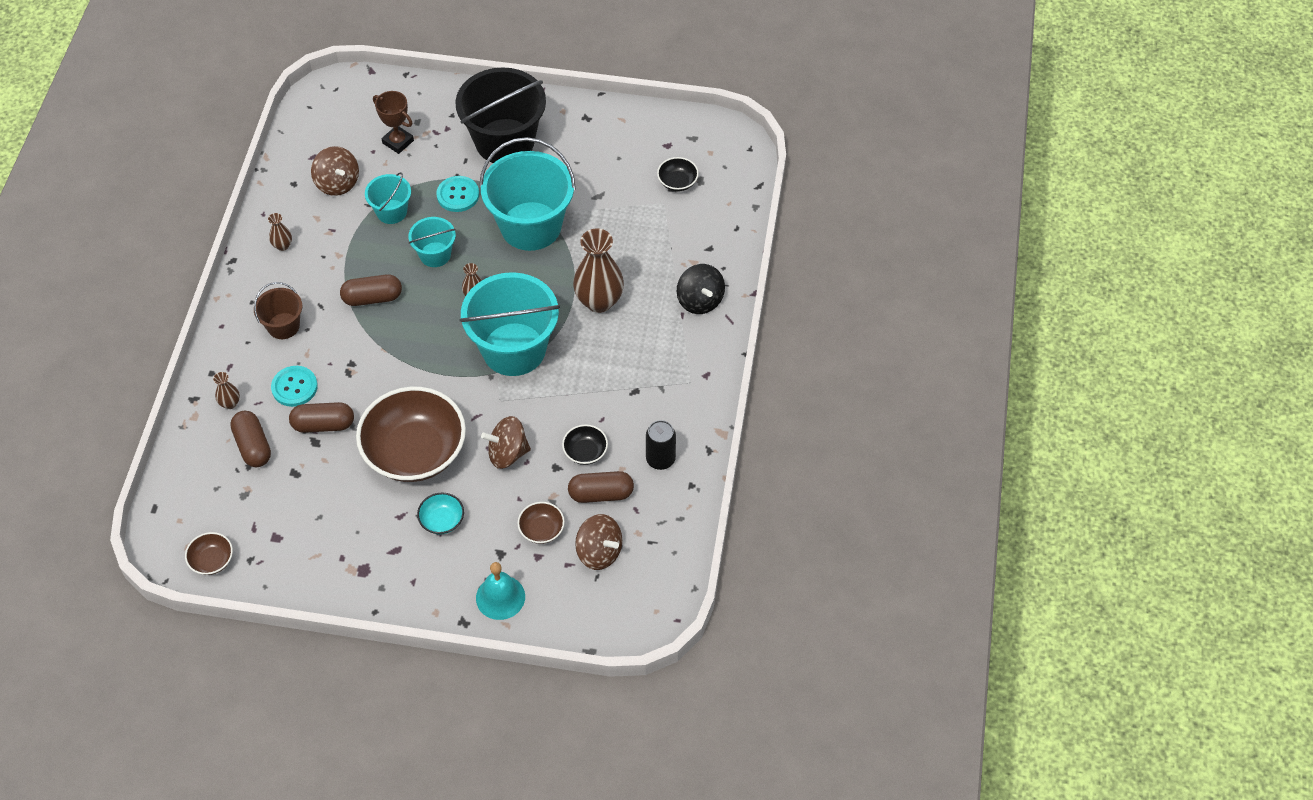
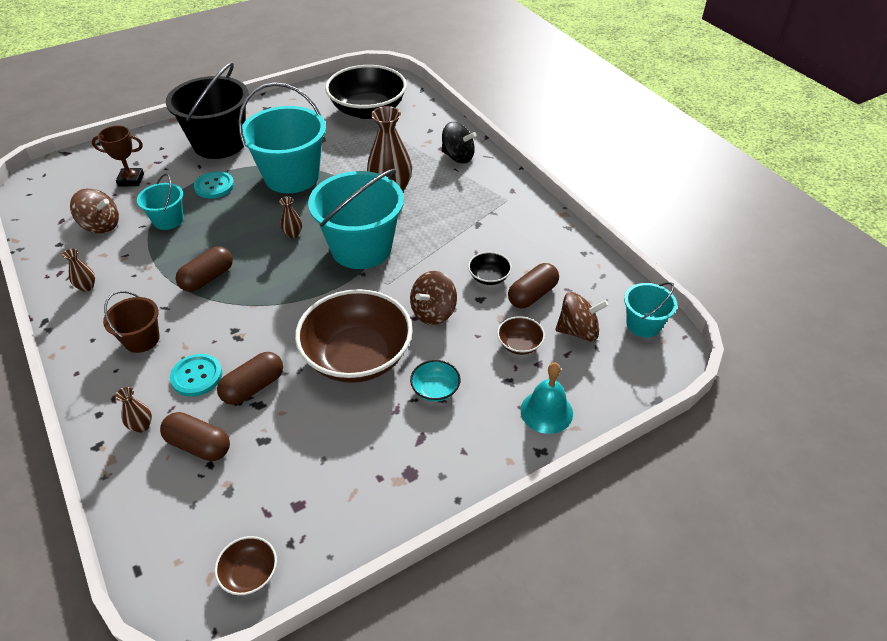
camera: 40 degrees left, 10 degrees down
turquoise bucket [408,217,456,267] -> turquoise bucket moved to [624,282,677,338]
black can [646,420,676,470] -> none
black bowl [657,157,699,191] -> black bowl [325,65,407,119], size x2.36

